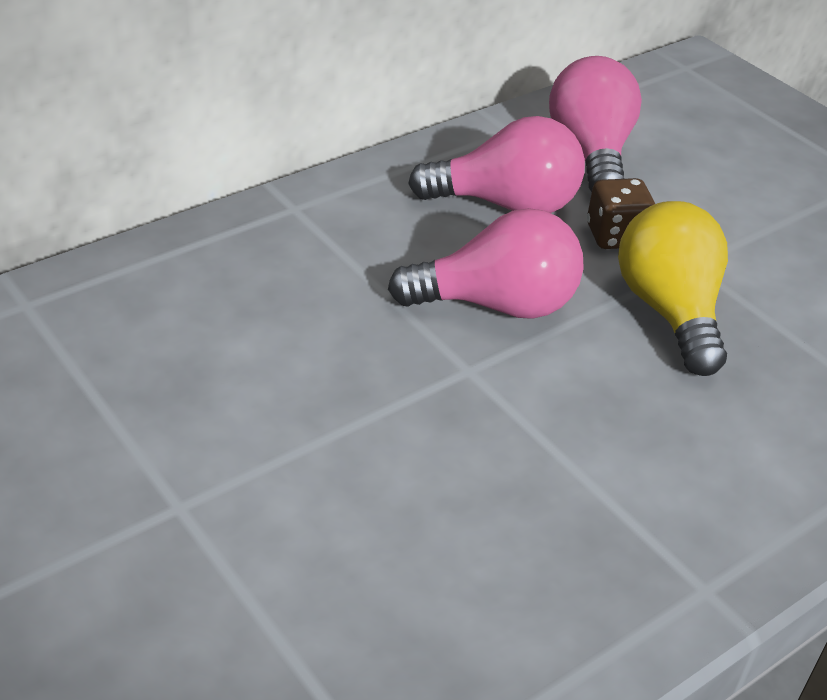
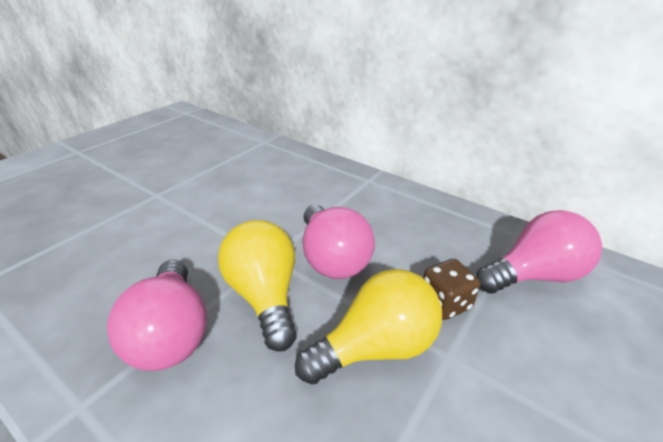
camera: 75 degrees right, 5 degrees down
pink light bulb [408,116,585,213] -> pink light bulb moved to [107,260,207,371]
none -> yellow light bulb [218,220,297,352]

